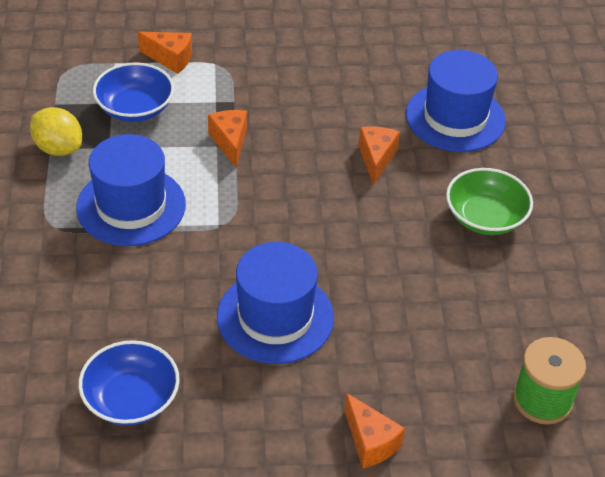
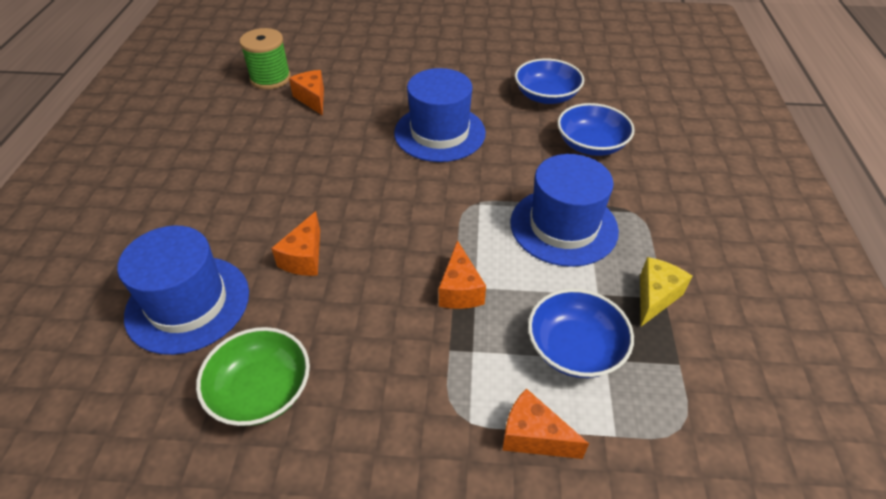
camera: 170 degrees left, 0 degrees up
yellow lemon [30,107,82,156] -> yellow cheese [640,257,692,327]
orange cheese [344,393,405,468] -> orange cheese moved to [289,70,324,116]
green bowl [446,168,533,235] -> green bowl moved to [196,327,310,426]
none -> blue bowl [557,103,635,156]

